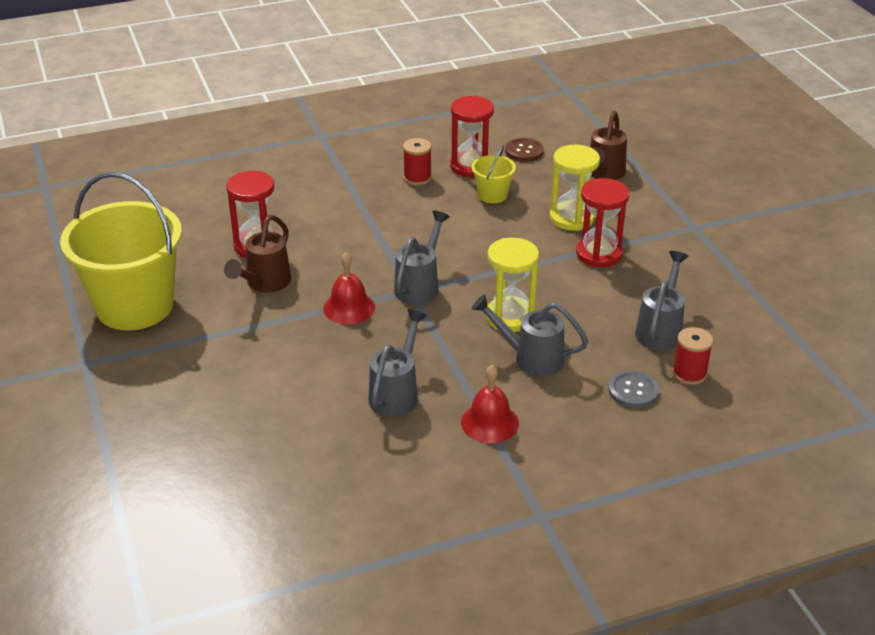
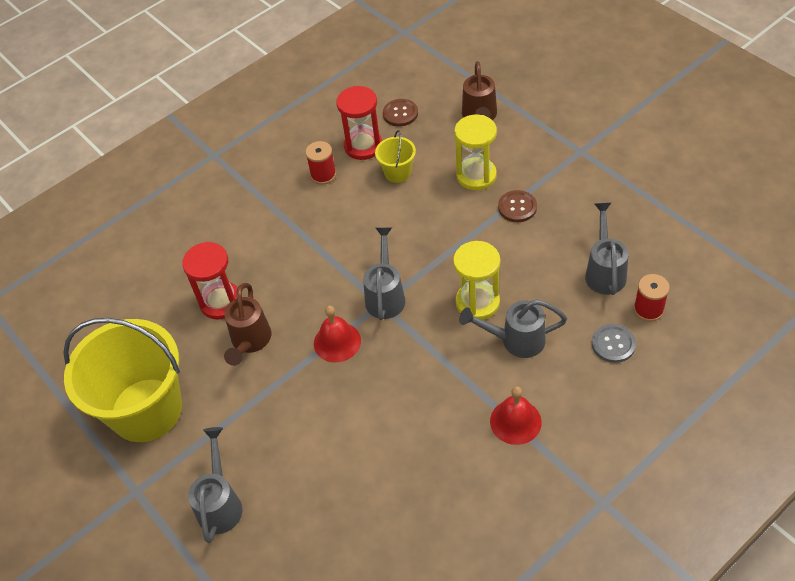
camera: 15 degrees left, 15 degrees up
grey watering can [369,310,427,417] -> grey watering can moved to [188,427,242,543]
red hourglass [576,178,630,267] -> brown button [498,190,537,222]

